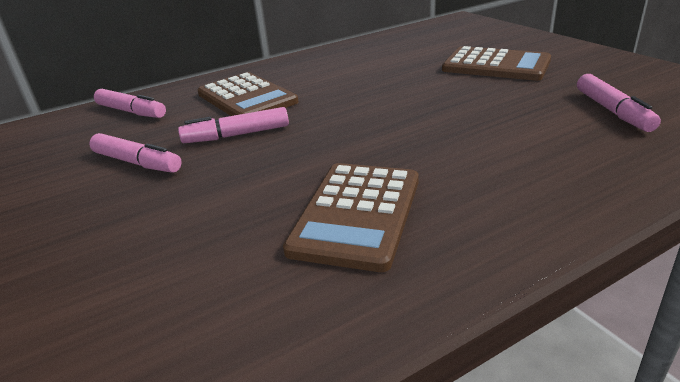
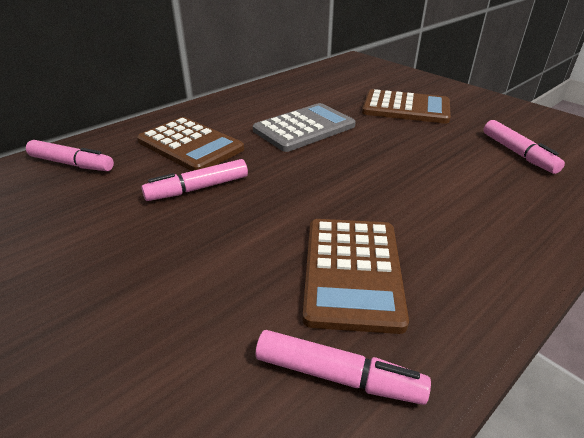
camera: 15 degrees left, 5 degrees up
pink marker [89,133,182,173] -> pink marker moved to [256,330,431,405]
none -> grey calculator [253,103,356,152]

